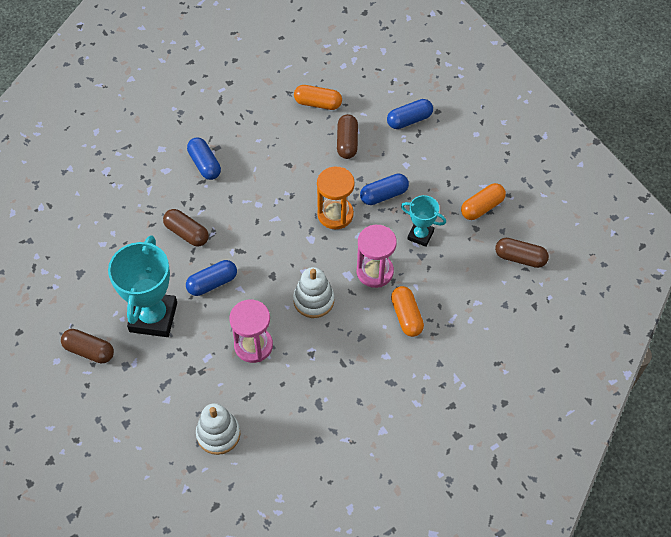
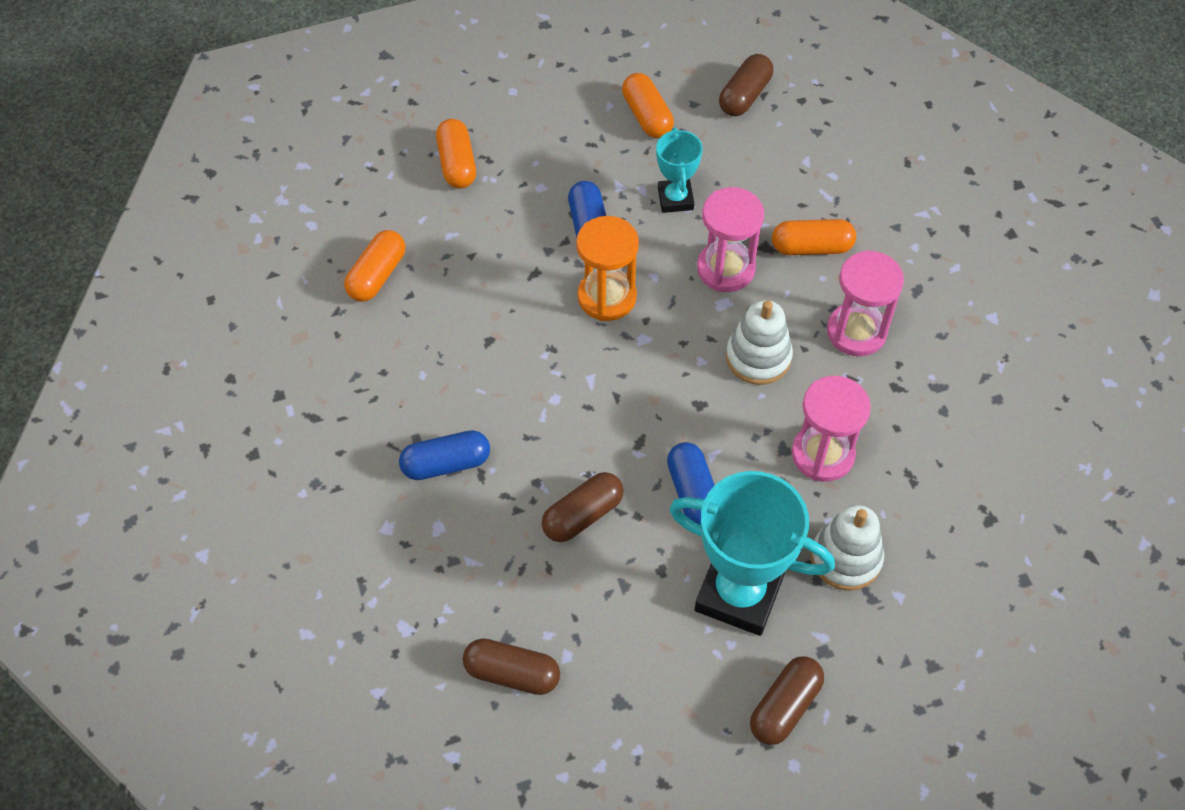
camera: 75 degrees left, 0 degrees up
white stacking toy [196,403,240,455] -> white stacking toy moved to [811,505,884,591]
brown capsule [337,114,358,159] -> brown capsule moved to [463,638,560,695]
blue capsule [387,99,433,129] -> orange capsule [436,119,476,189]
turquoise trophy [401,195,446,247] -> turquoise trophy turned 45 degrees counterclockwise [656,127,703,213]
none -> pink hourglass [827,250,904,356]

